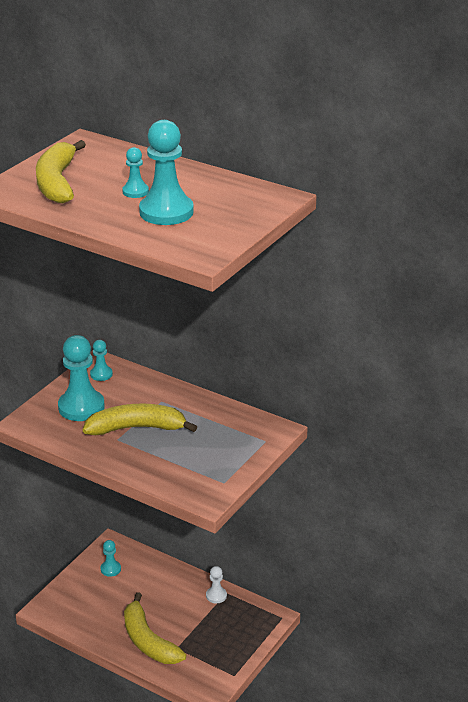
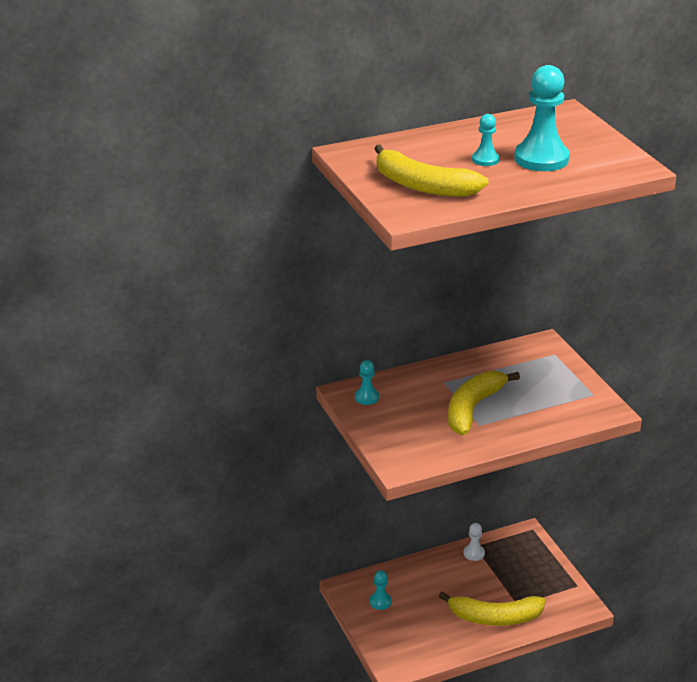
camera: 55 degrees left, 0 degrees up
turquoise pawn [58,335,105,421] -> none

